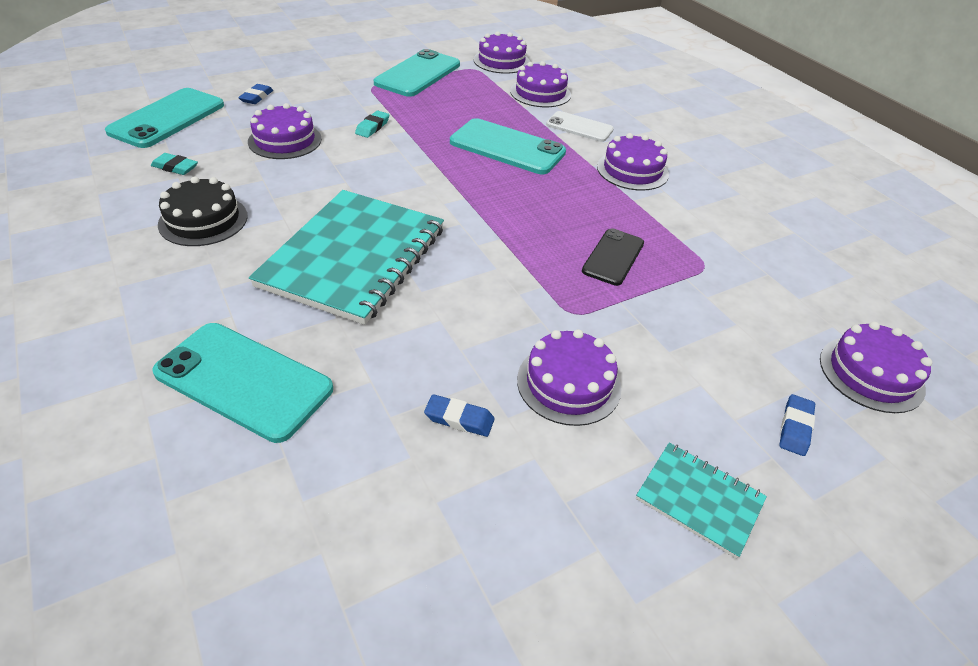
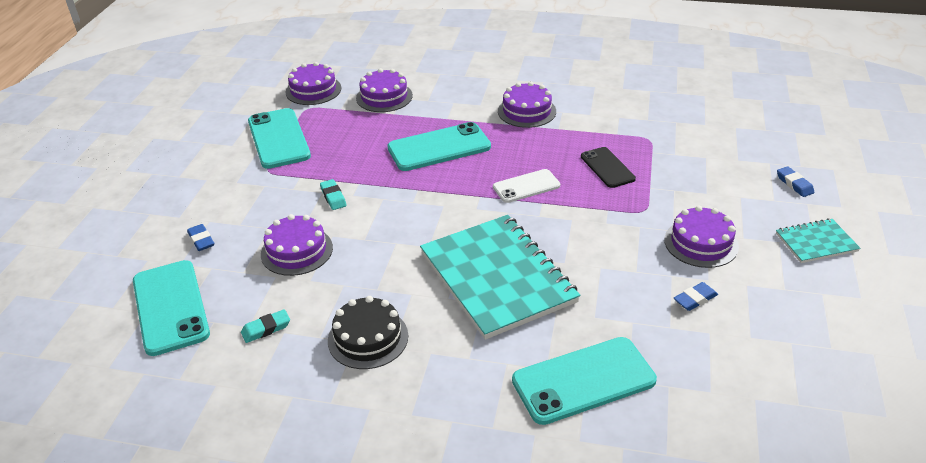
camera: 45 degrees left, 5 degrees down
white phone [546,111,614,142] -> white phone moved to [493,169,560,203]
purple cake [820,322,932,413] -> none

